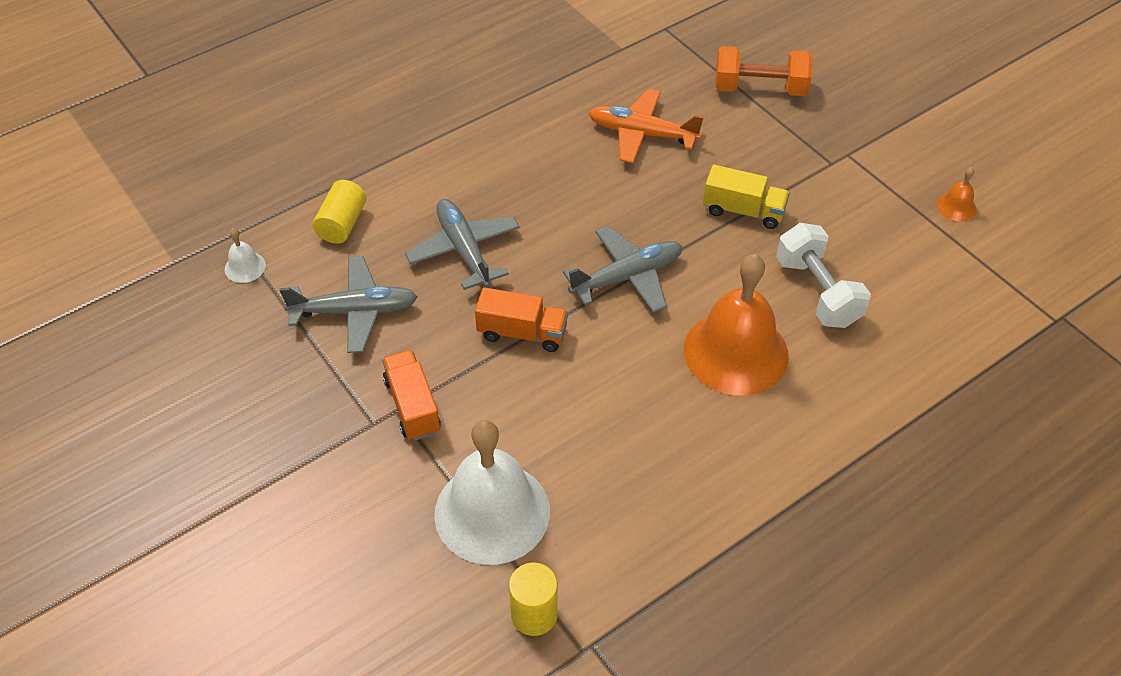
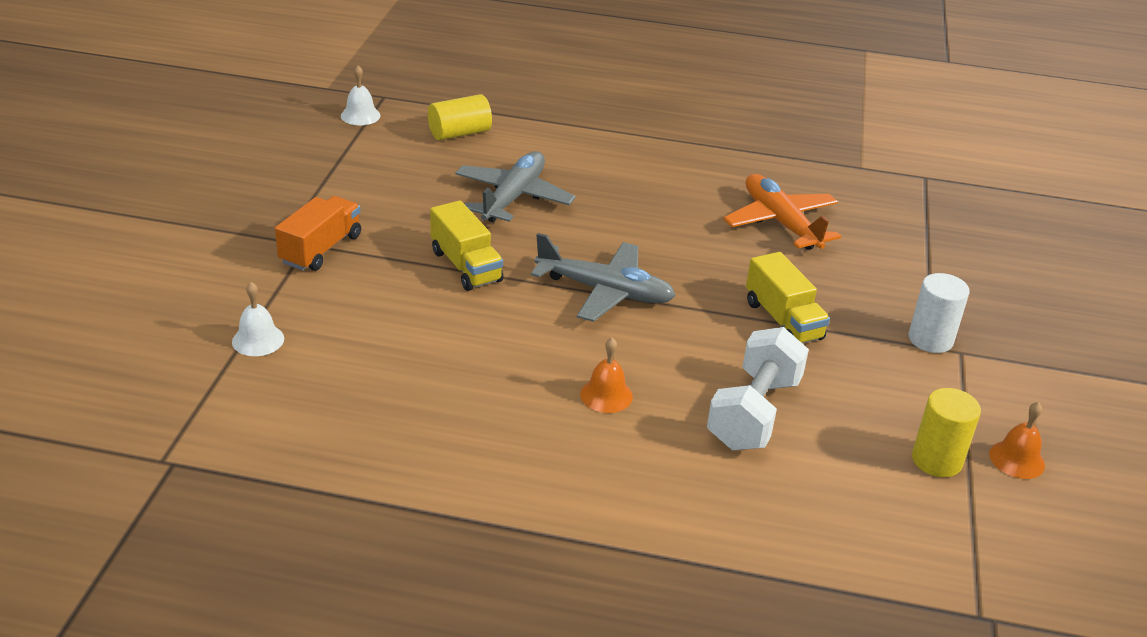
camera: 45 degrees right, 15 degrees down
grey plane [279,256,417,353] -> none
white bell [434,420,550,565] -> white bell [232,282,284,356], size x0.41
orange truck [475,287,568,352] -> yellow truck [430,200,503,291]
yellow cylinder [509,563,558,636] -> yellow cylinder moved to [912,388,981,477]
orange bell [684,254,789,396] -> orange bell [580,337,633,413], size x0.41
orange dumbbell [715,46,813,96] -> none
none -> white cylinder [909,273,970,353]

